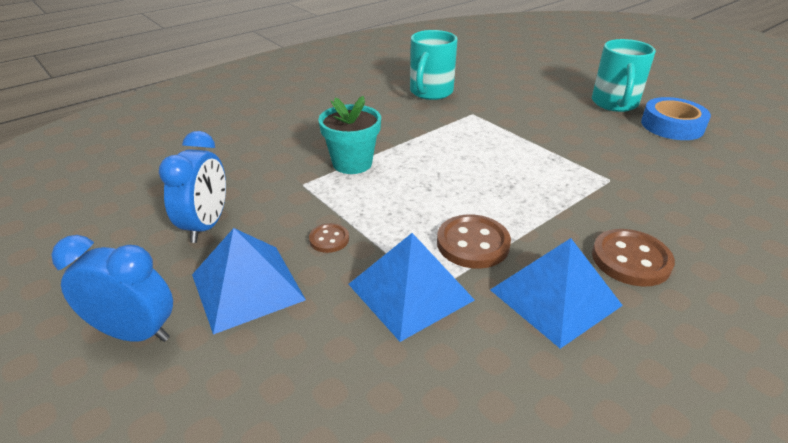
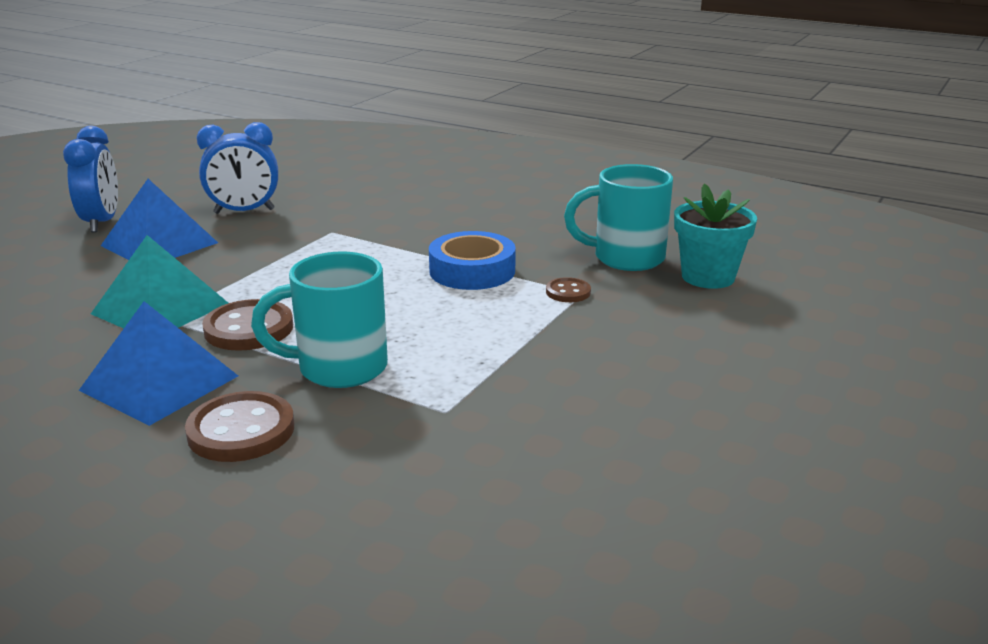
camera: 70 degrees right, 10 degrees down
brown button [309,223,349,253] -> brown button moved to [546,277,591,302]
turquoise flower pot [318,96,381,174] -> turquoise flower pot moved to [674,183,757,289]
blue pyramid [348,233,475,342] -> turquoise pyramid [91,235,228,328]
turquoise mug [592,39,656,112] -> turquoise mug moved to [251,252,388,388]
blue tape [641,97,711,140] -> blue tape moved to [429,231,516,290]

